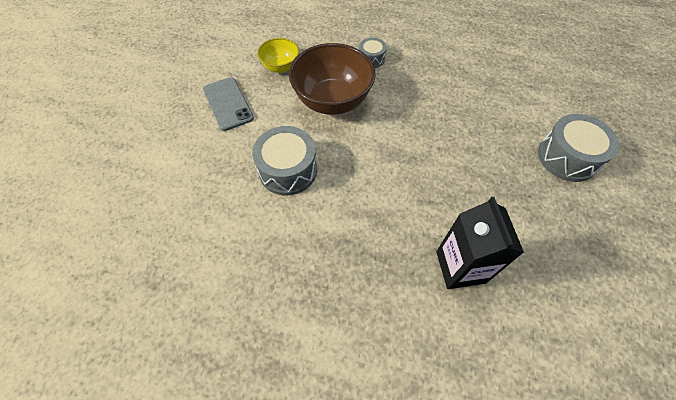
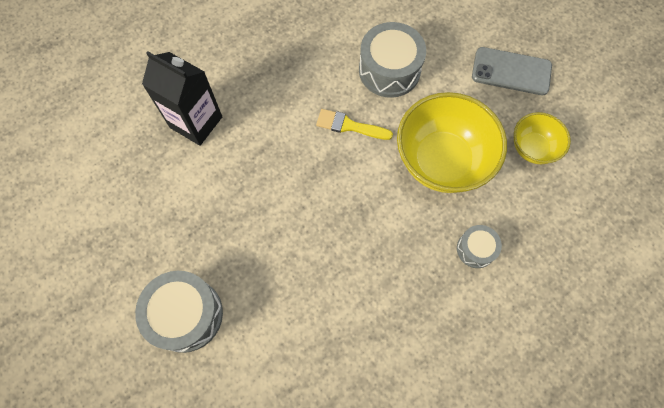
camera: 130 degrees right, 10 degrees up
brown bowl [289,43,376,115] -> yellow bowl [397,92,507,193]
none -> yellow brush [316,109,393,140]

